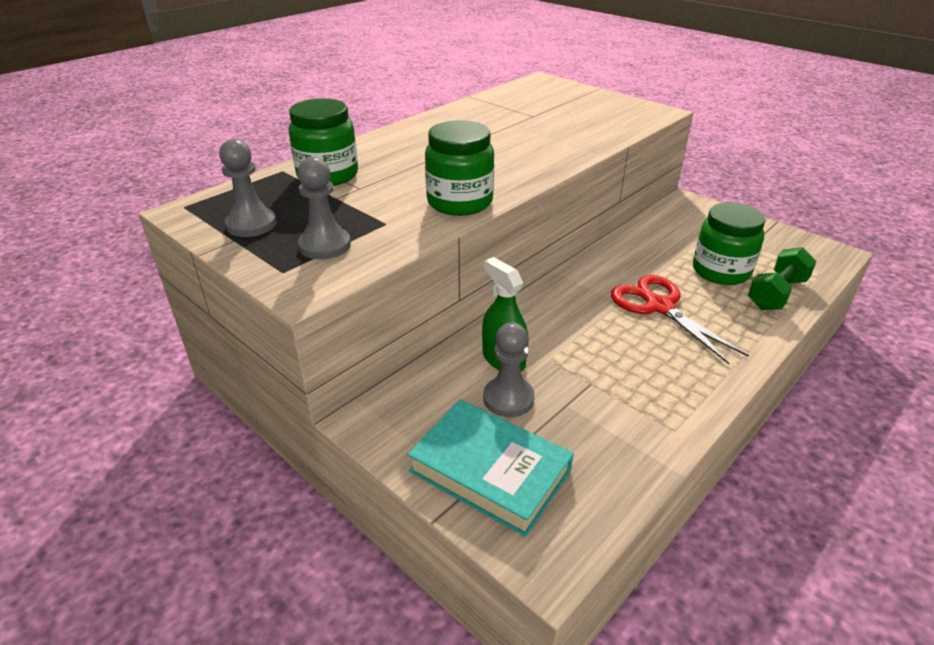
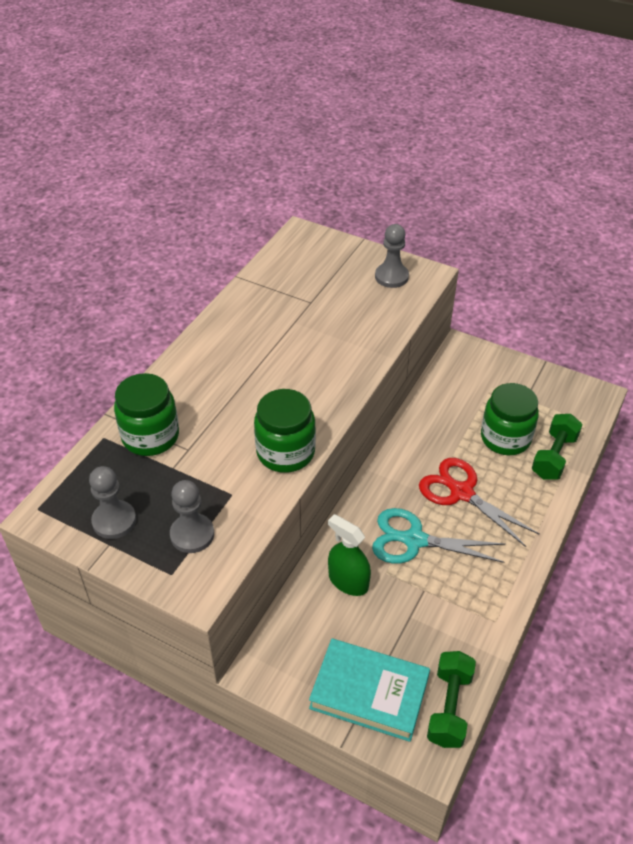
camera: 15 degrees left, 10 degrees up
grey pawn [483,322,535,417] -> grey pawn moved to [375,224,409,288]
none -> turquoise scissors [372,508,506,564]
none -> green dumbbell [427,651,476,748]

